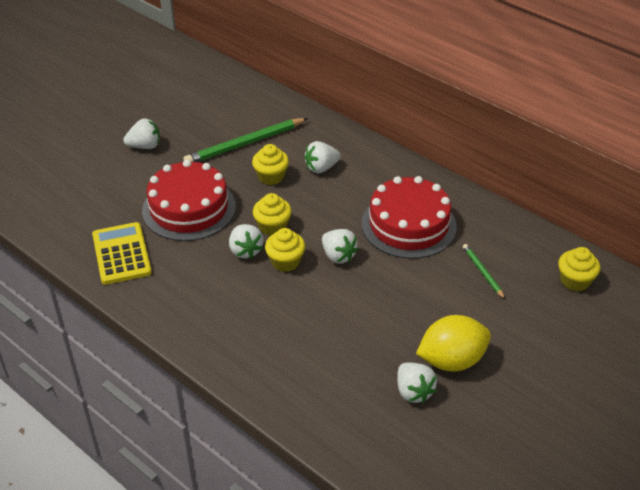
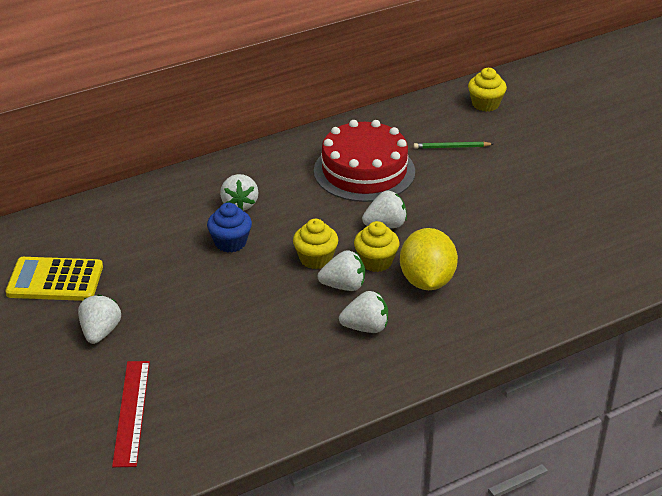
camera: 70 degrees left, 5 degrees down
yellow calculator [92,222,152,285] -> yellow calculator moved to [6,257,103,301]
red cake [142,160,236,241] -> none
green pencil [183,118,308,162] -> none
yellow cupcake [252,144,289,185] -> blue cupcake [207,203,252,253]
white strawberry [397,362,437,403] -> white strawberry moved to [339,291,388,333]
yellow lemon [416,315,491,372] -> yellow lemon moved to [400,228,458,290]
none -> red ruler [112,361,150,467]

